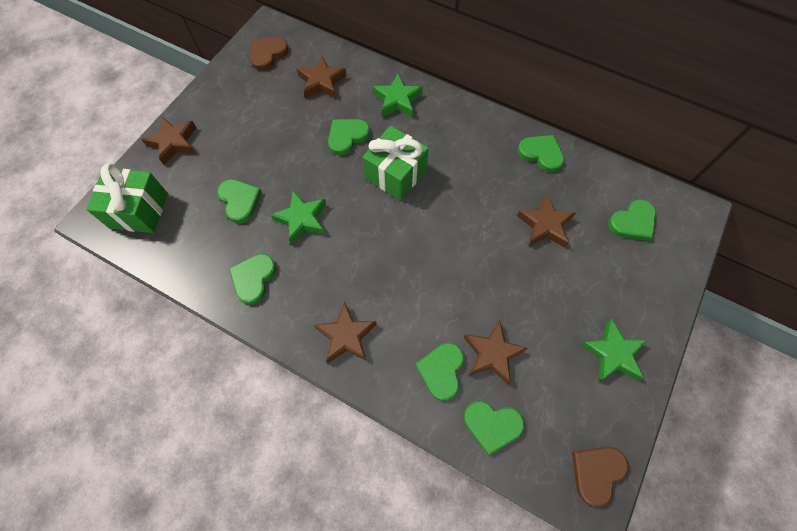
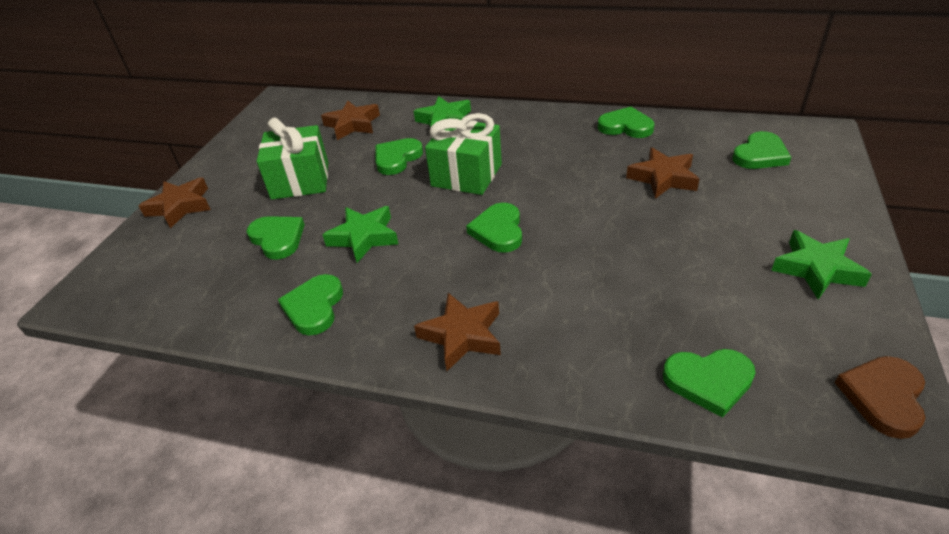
camera: 10 degrees left, 25 degrees down
green gift [86,163,168,233] -> green gift moved to [257,118,328,200]
brown heart [250,37,289,71] -> none
green heart [415,343,464,401] -> green heart moved to [466,203,522,253]
brown star [464,320,528,384] -> none

